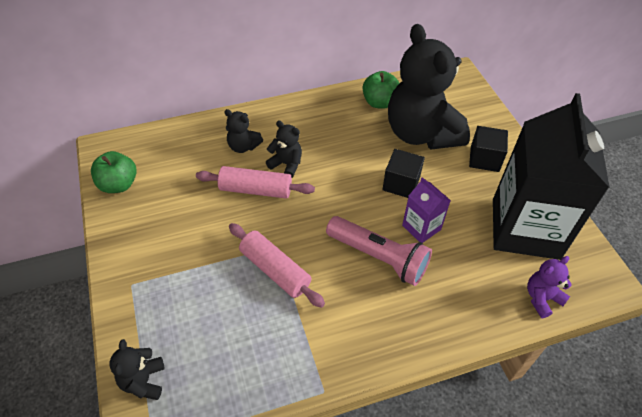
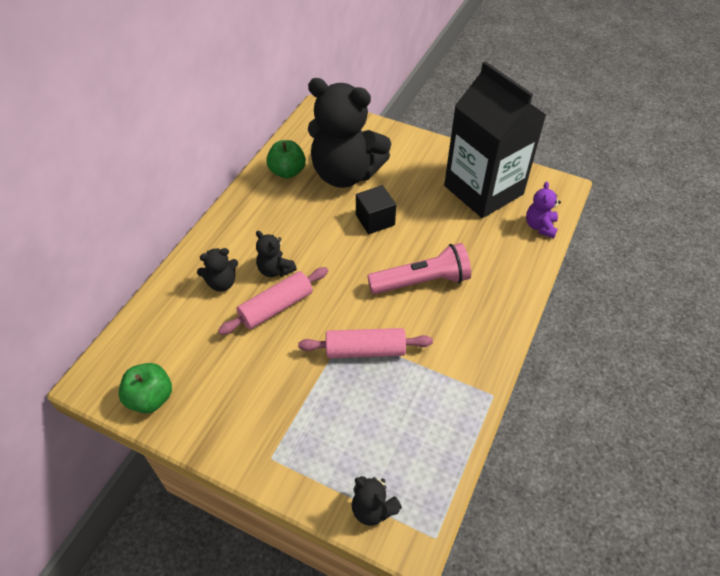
camera: 45 degrees left, 0 degrees up
black teddy bear [266,121,302,178] -> black teddy bear turned 120 degrees counterclockwise [256,231,297,277]
purple carton [402,177,451,243] -> none
black cube [469,126,508,172] -> none

